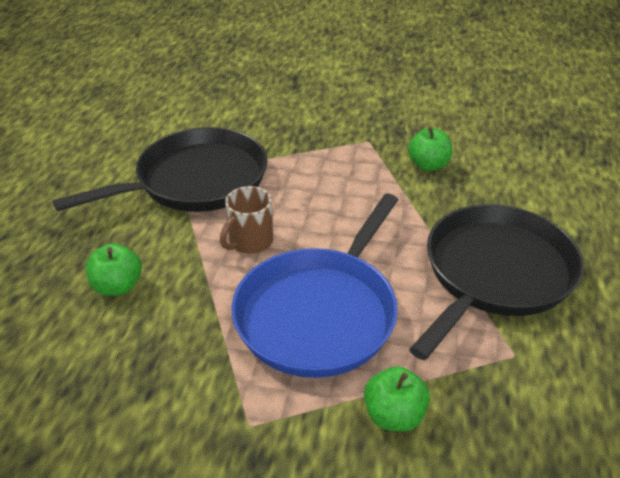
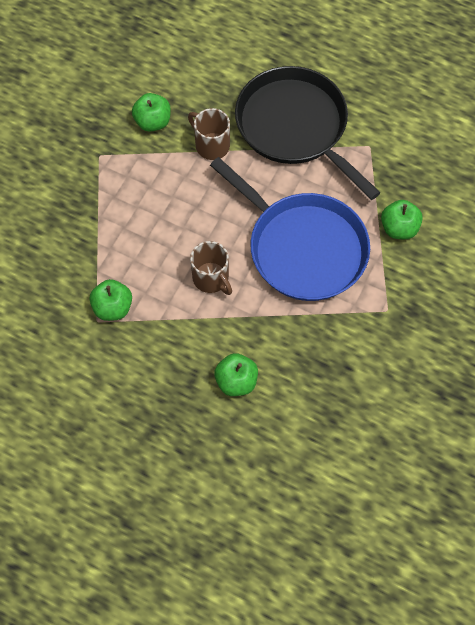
camera: 75 degrees left, 25 degrees up
black pan [53,127,267,212] -> green apple [89,279,132,321]
none -> brown mug [188,108,230,160]

